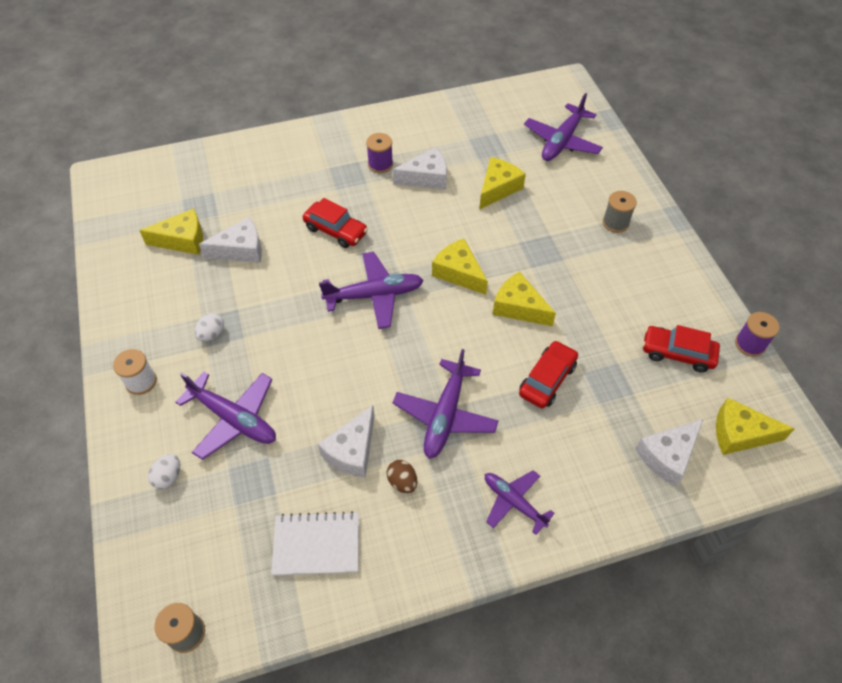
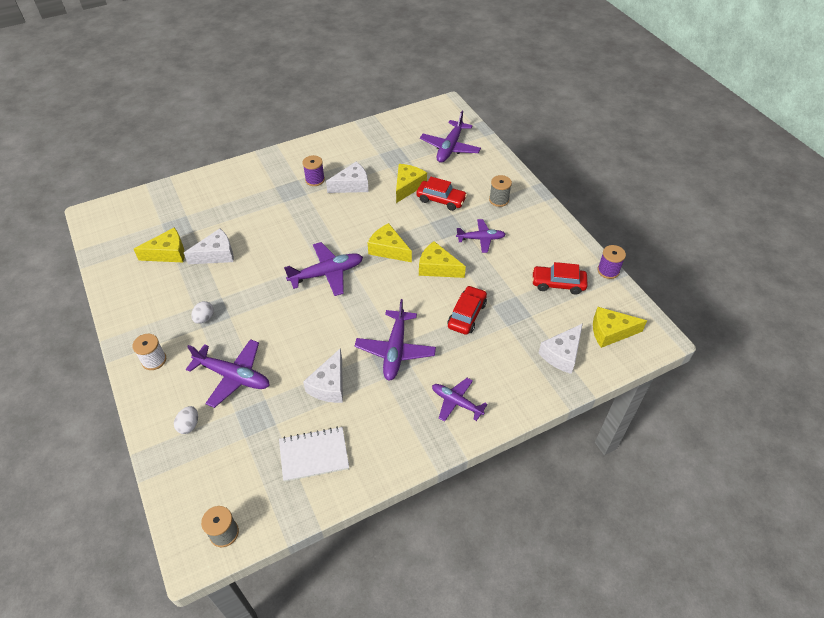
camera: 10 degrees left, 5 degrees down
red car [303,198,368,248] -> red car moved to [416,177,467,211]
brown egg [387,460,417,493] -> none
none -> purple plane [456,219,506,253]

